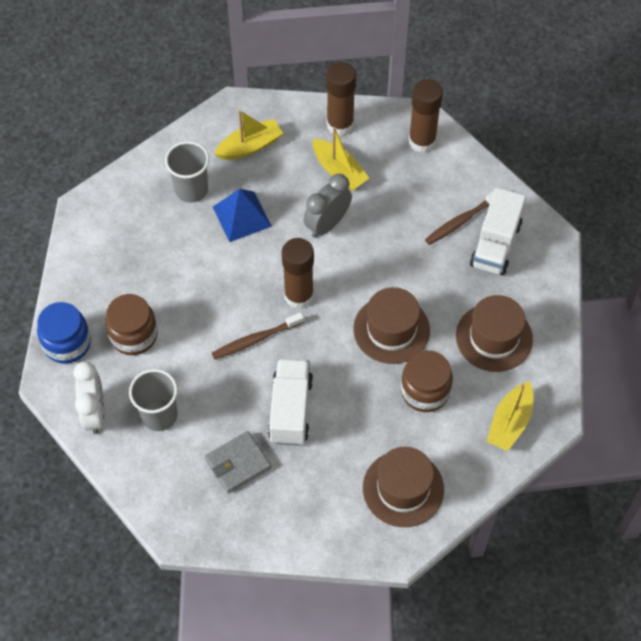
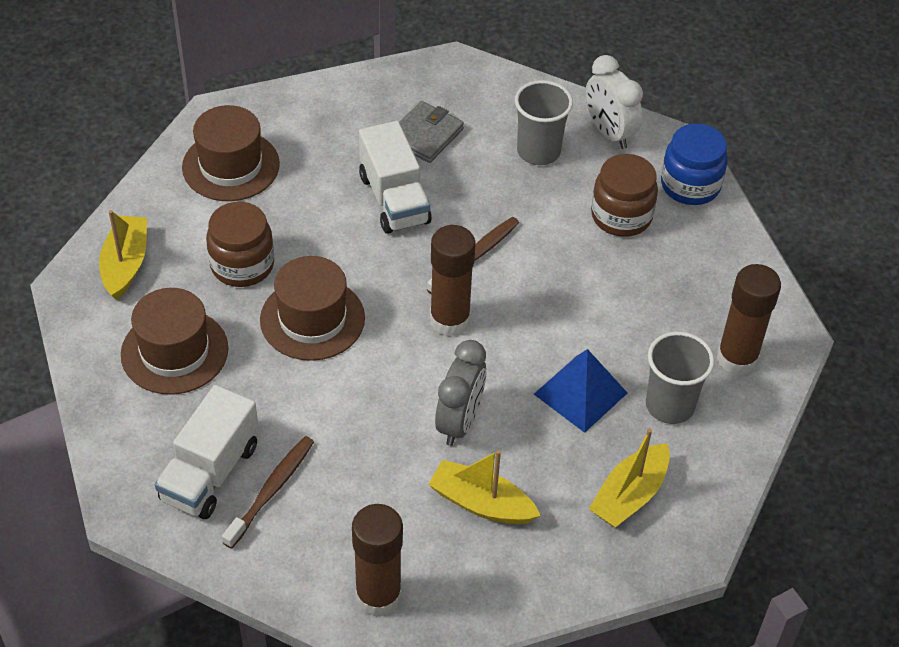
camera: 155 degrees right, 10 degrees down
brown glue stick [326,62,356,136] -> brown glue stick moved to [717,264,781,375]
white truck [470,187,526,276] -> white truck turned 150 degrees counterclockwise [155,385,259,519]

